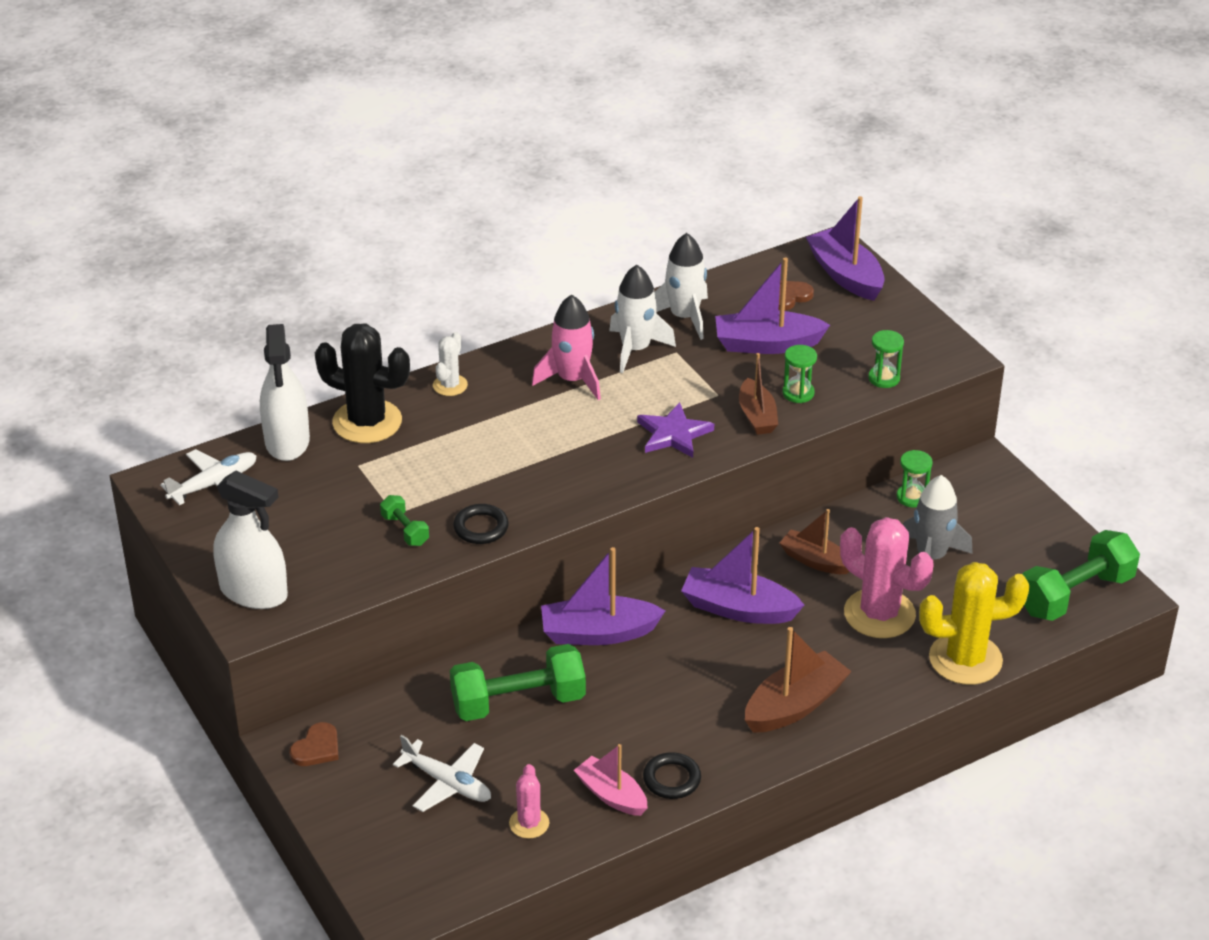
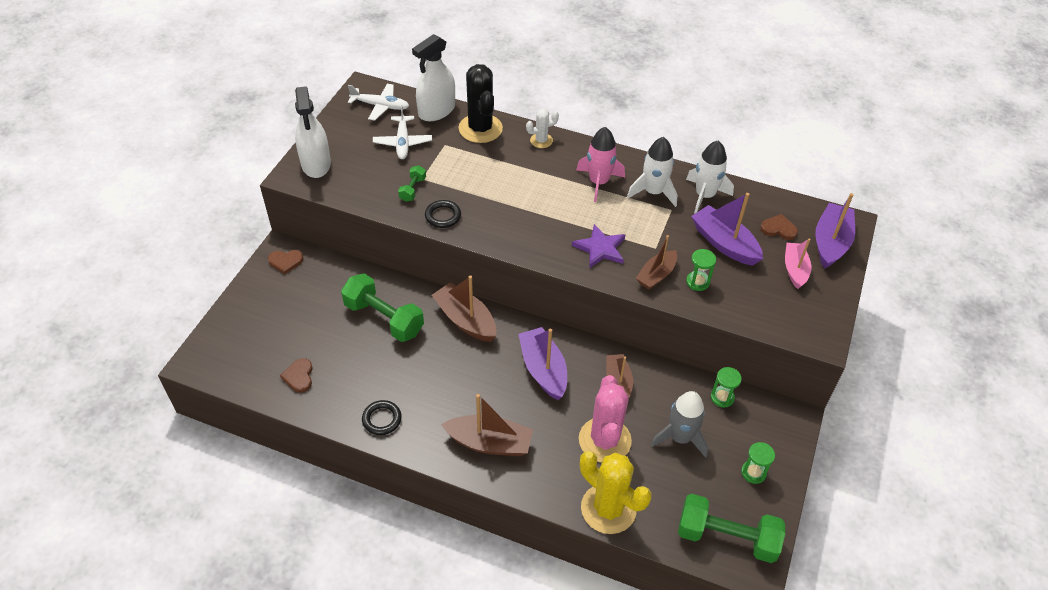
camera: 50 degrees right, 10 degrees up
white plane [393,735,491,812] -> white plane moved to [373,105,432,159]
pink cactus [509,764,549,839] -> brown heart [280,358,313,392]
purple boat [541,547,665,645] -> brown boat [432,275,496,342]
pink boat [574,744,648,816] -> pink boat moved to [785,238,811,289]
green hourglass [868,330,904,388] -> green hourglass moved to [741,442,775,484]

